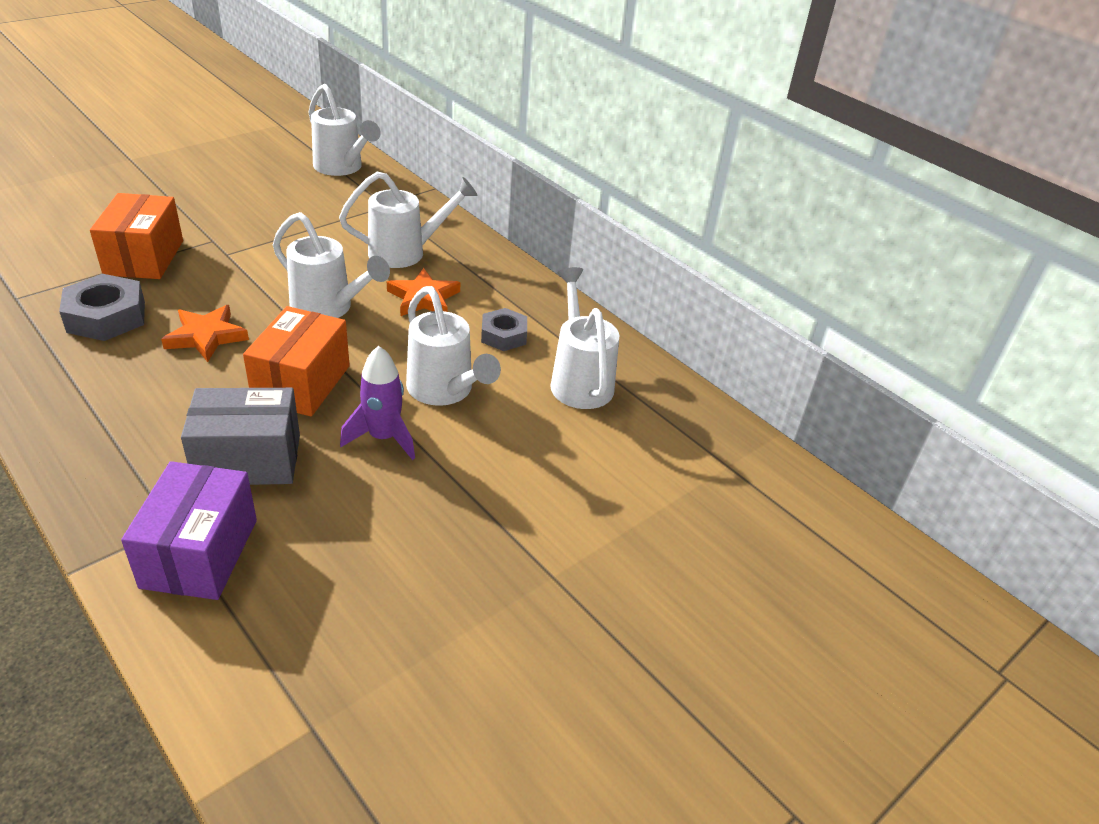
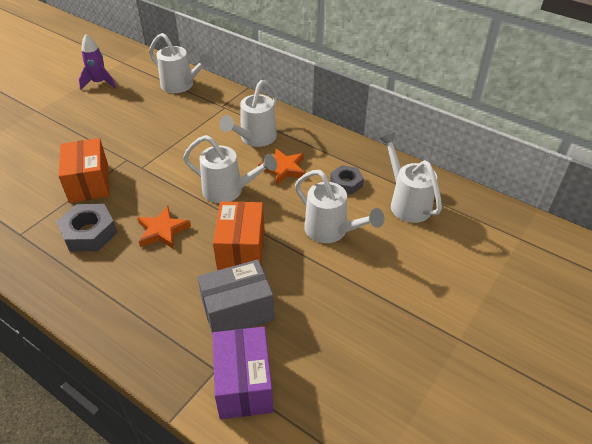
camera: 10 degrees left, 5 degrees up
white watering can [339,172,477,268] -> white watering can turned 150 degrees clockwise [219,80,277,147]
purple rocket [340,346,415,460] -> purple rocket moved to [79,34,116,90]

